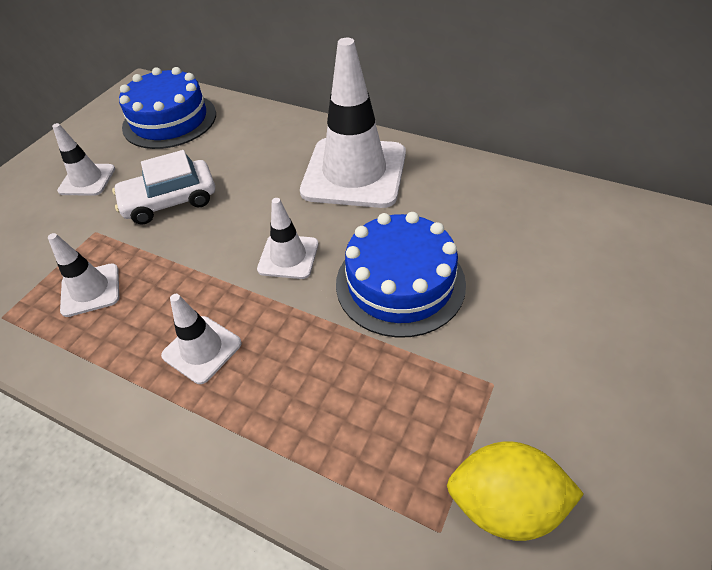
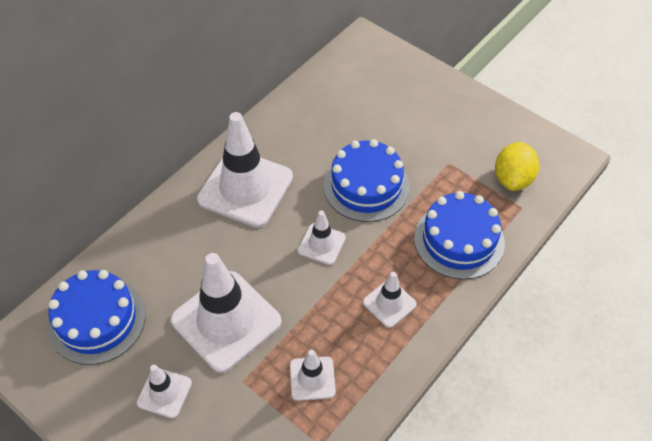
camera: 80 degrees left, 5 degrees up
white car [112,150,215,224] -> white traffic cone [170,253,282,373]
none -> blue cake [414,191,505,280]

